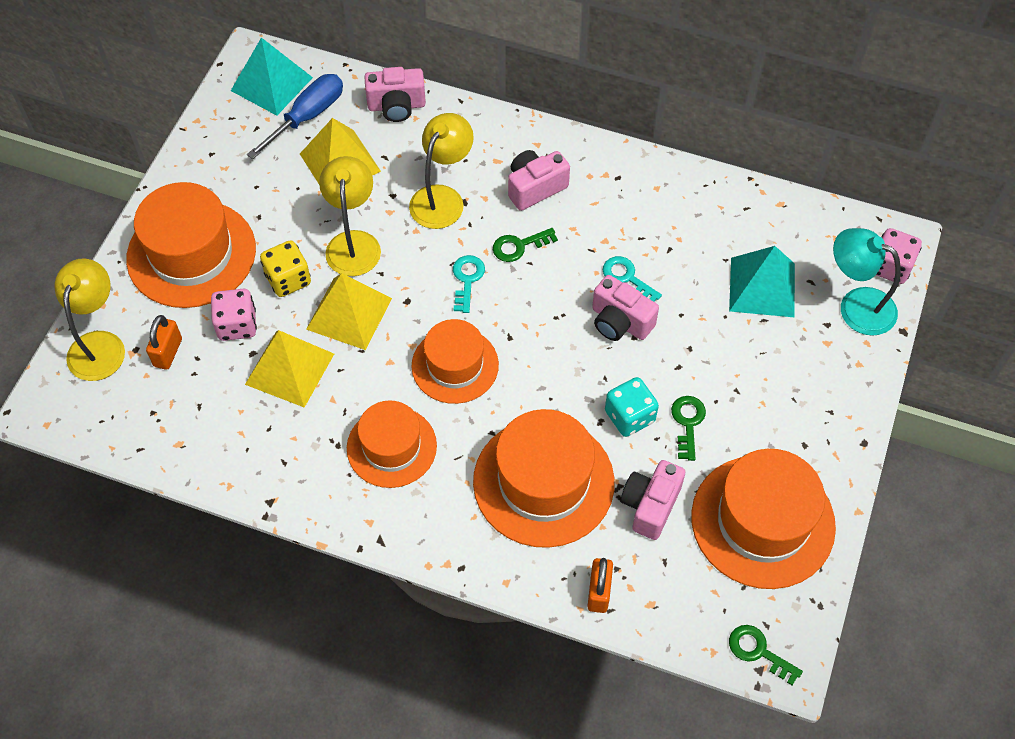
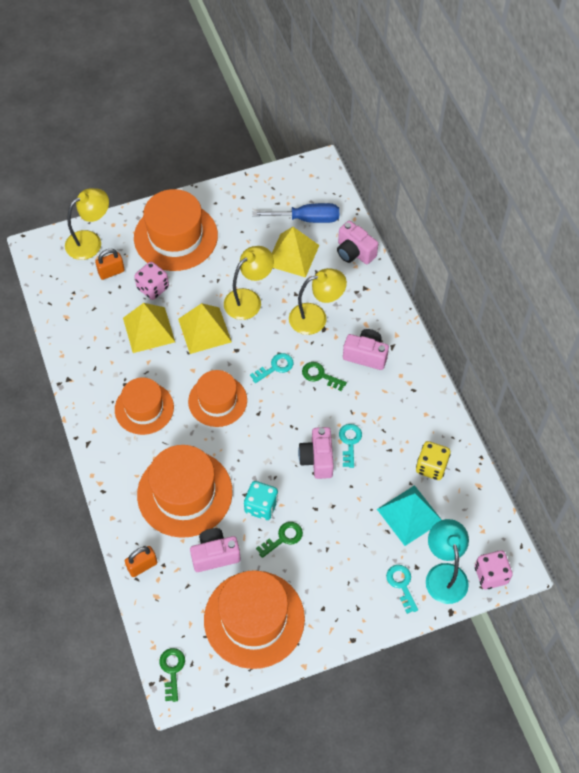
camera: 50 degrees right, 0 degrees up
turquoise pyramid [231,37,313,116] -> none
yellow dice [260,240,311,297] -> yellow dice moved to [416,441,451,480]
none -> turquoise key [386,565,418,614]

